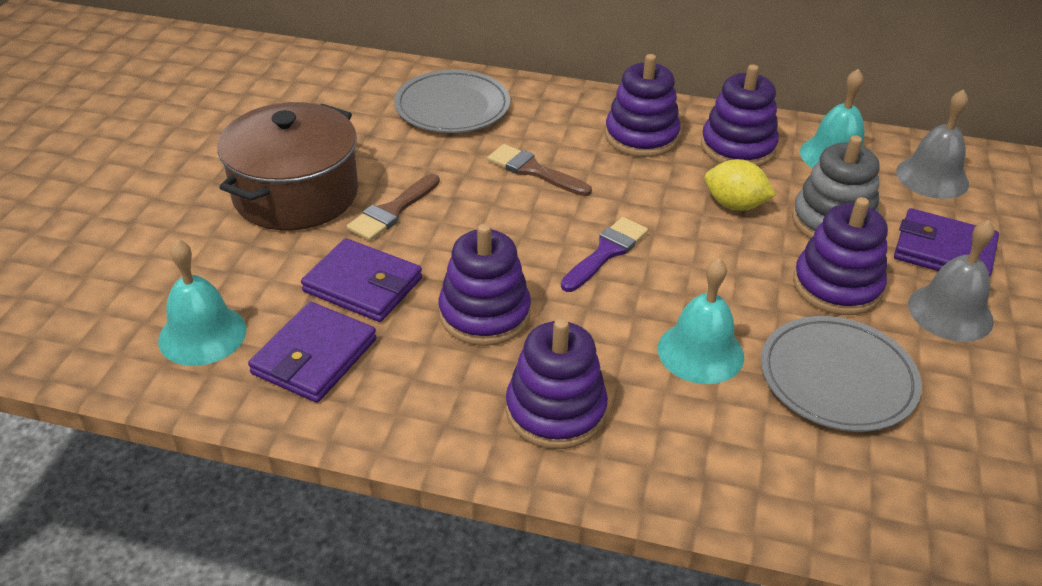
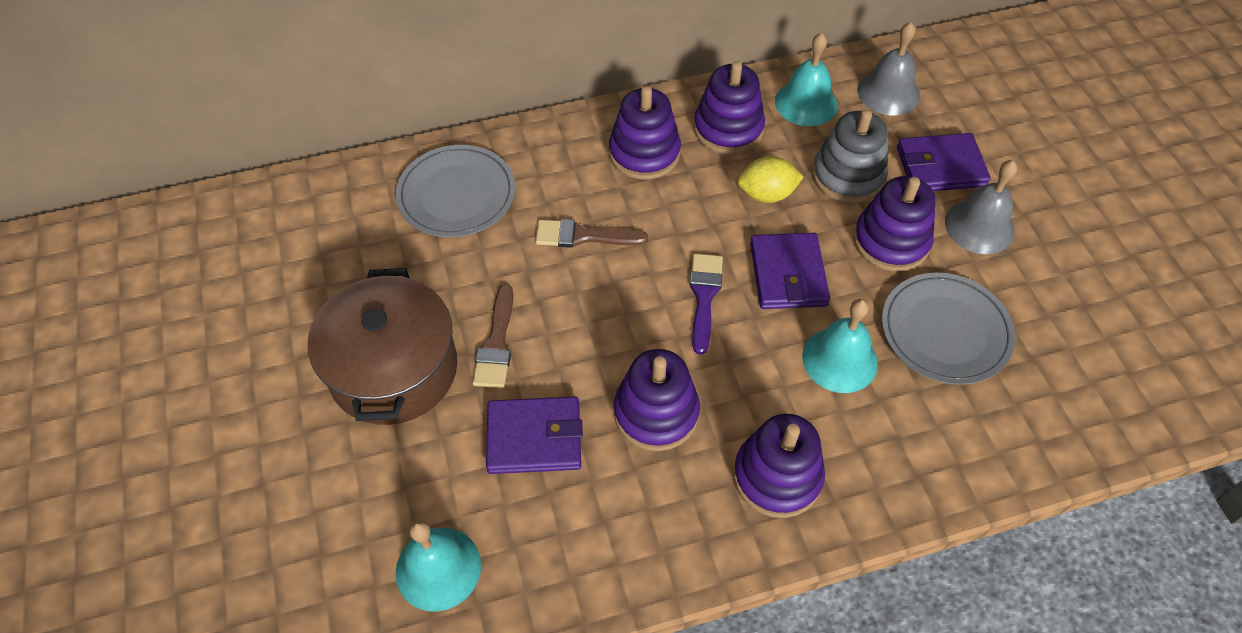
camera: 30 degrees left, 15 degrees up
purple wallet [248,302,377,403] -> purple wallet moved to [750,233,830,309]

